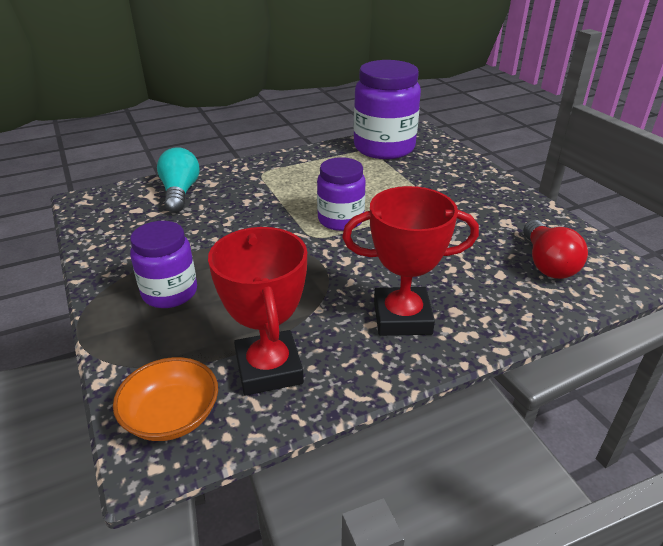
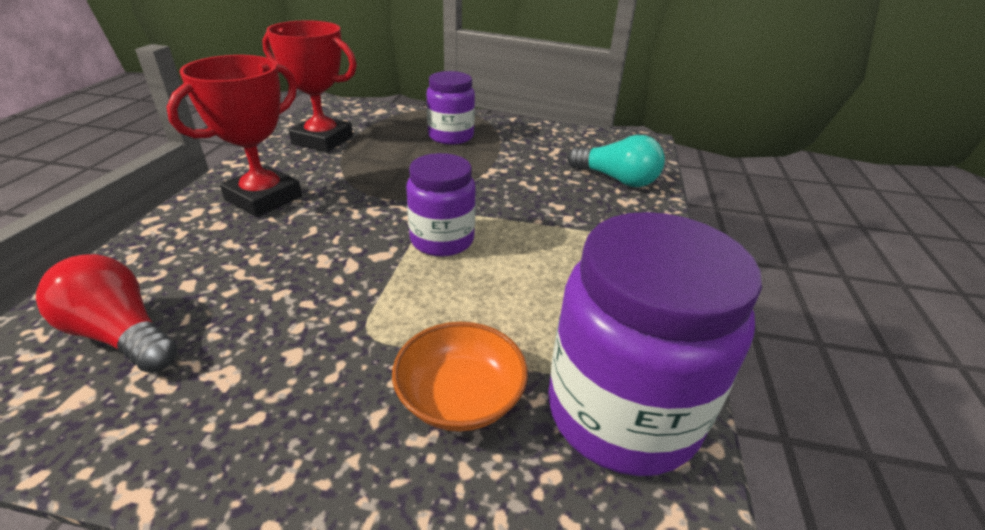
camera: 125 degrees right, 0 degrees up
orange bowl [113,357,218,441] -> orange bowl moved to [392,322,528,431]

